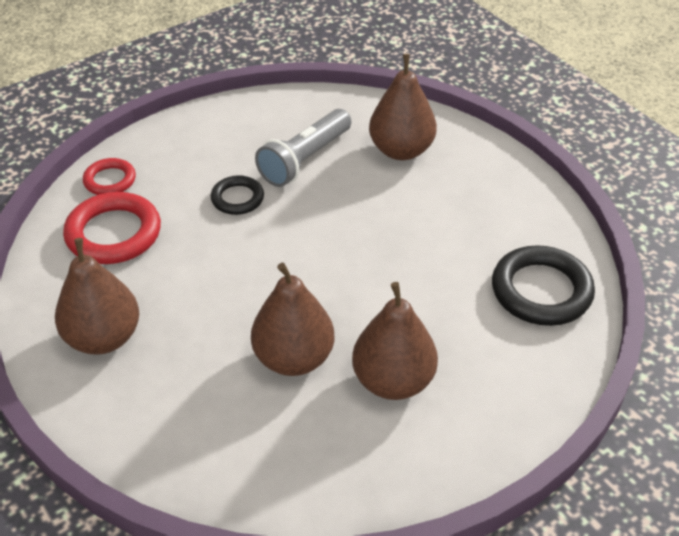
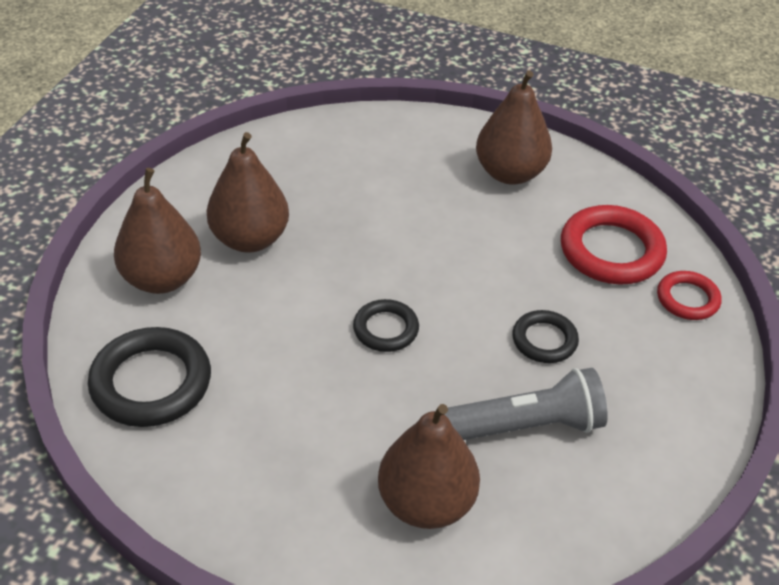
camera: 145 degrees right, 0 degrees up
brown pear [251,263,334,376] -> brown pear moved to [114,168,201,294]
grey flashlight [255,109,351,187] -> grey flashlight turned 75 degrees clockwise [444,368,608,440]
none -> black ring [353,299,419,352]

